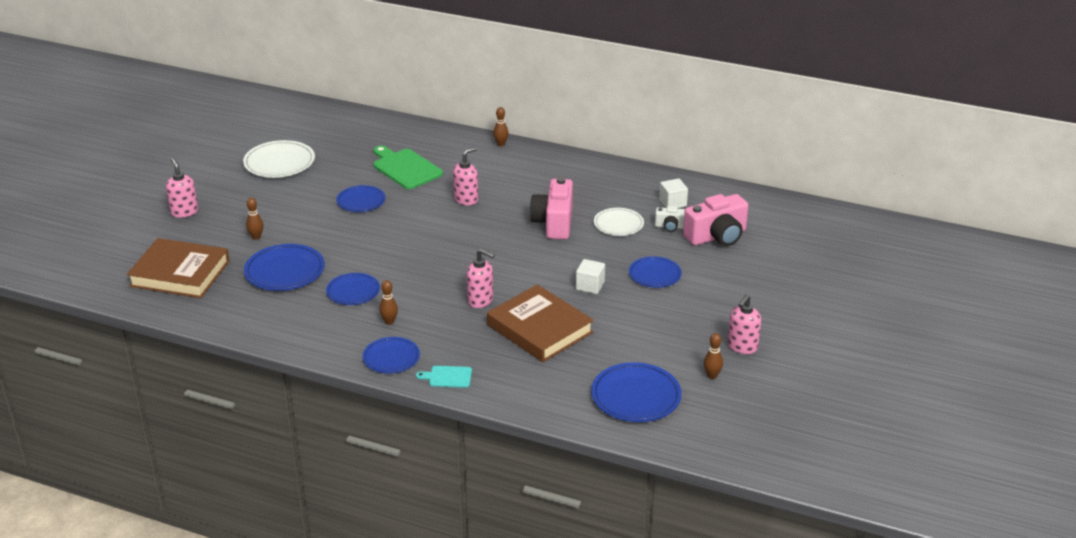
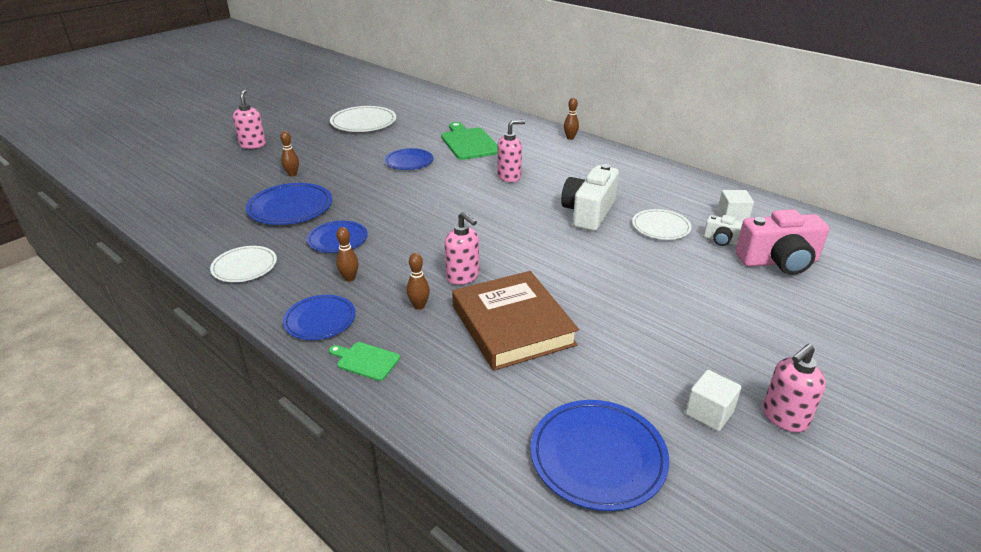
camera: 20 degrees right, 0 degrees up
brown book [127,238,230,298] -> none
turquoise cutting board [416,366,472,388] -> green cutting board [329,342,400,381]
pink camera [530,177,573,239] -> white camera [561,164,619,231]
white cube [576,259,605,294] -> white cube moved to [685,370,742,431]
blue plate [629,256,682,288] -> none
brown bowling pin [704,333,723,379] -> brown bowling pin moved to [407,253,430,310]
none -> white plate [210,246,277,282]

